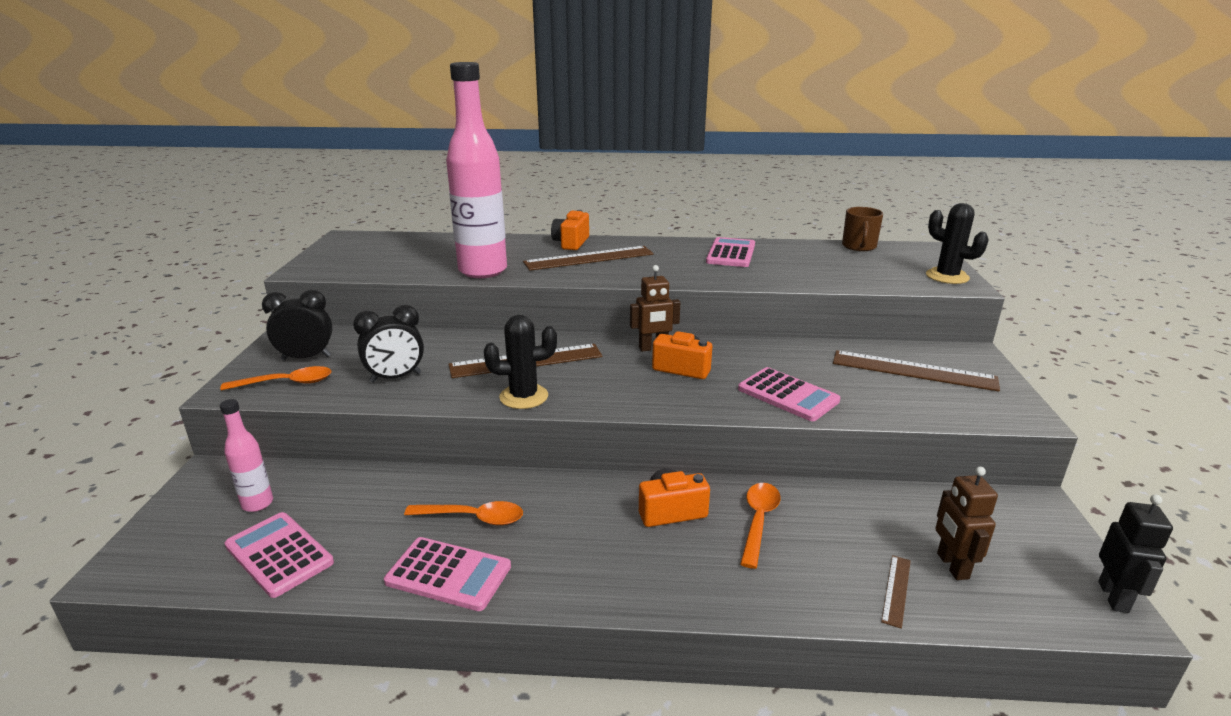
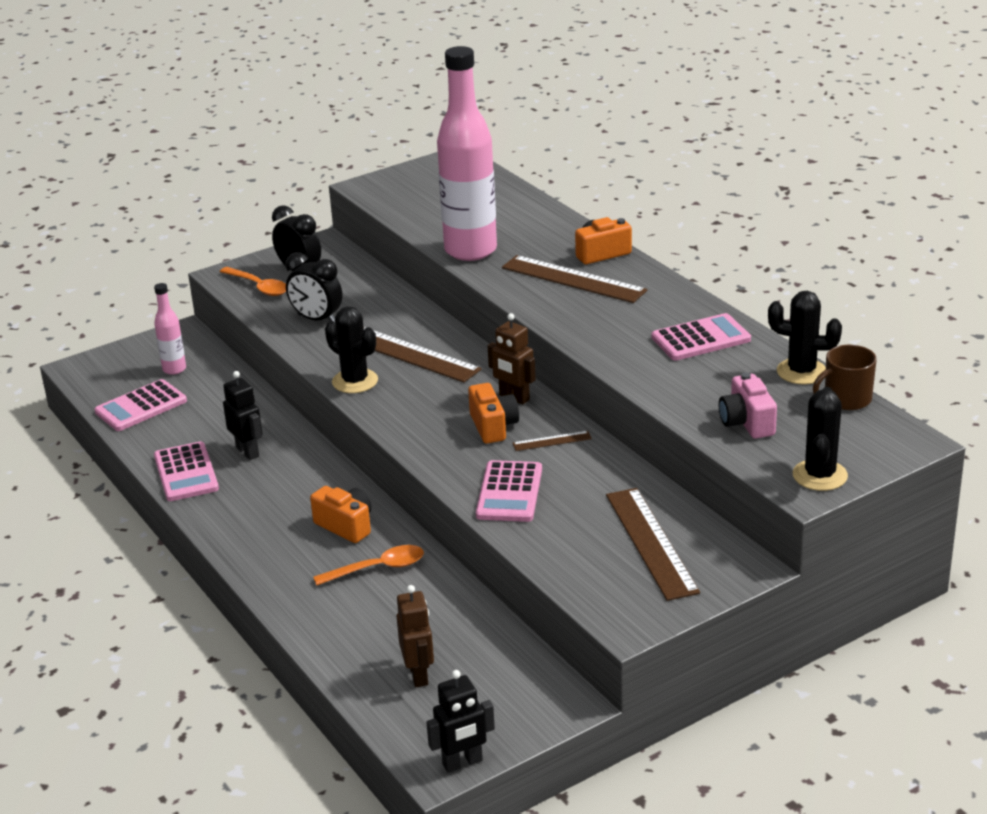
camera: 55 degrees right, 5 degrees up
pink calculator [224,512,334,598] -> pink calculator turned 135 degrees counterclockwise [94,379,187,431]
orange spoon [404,501,523,525] -> black robot [223,371,262,460]
brown ruler [881,555,911,629] -> brown ruler moved to [513,431,592,451]
brown robot [935,467,998,580] -> brown robot turned 120 degrees clockwise [397,585,434,687]
none -> pink camera [719,372,777,439]
none -> black cactus [768,291,842,384]

